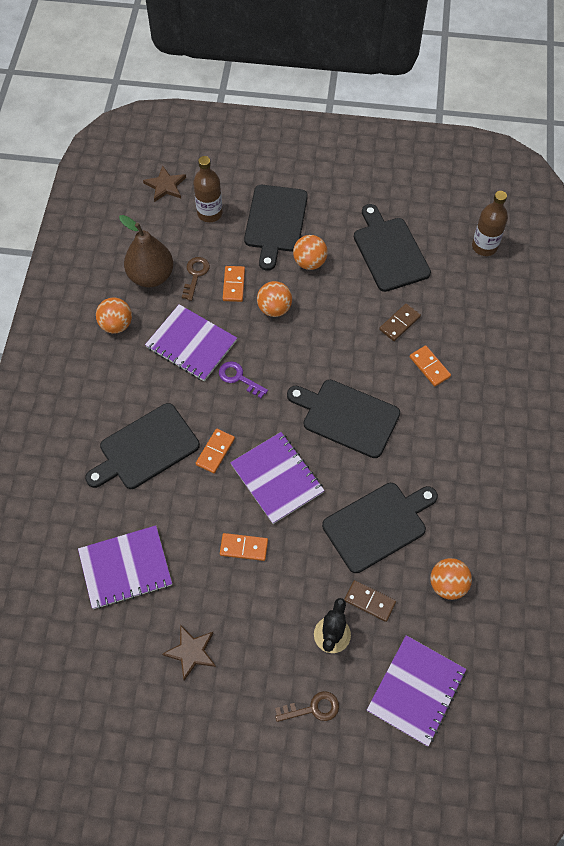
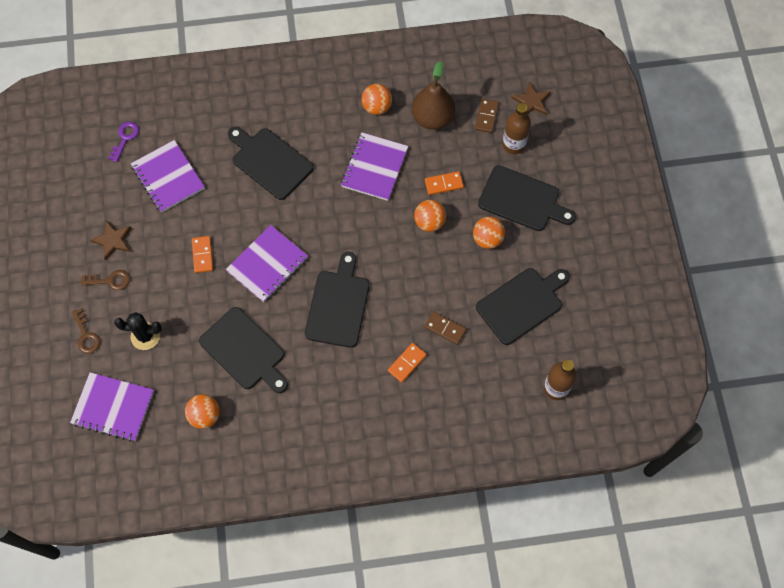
camera: 75 degrees right, 5 degrees up
brown key [182,257,210,301] -> brown key moved to [80,270,130,290]
orange domino [196,429,235,473] -> none
purple key [219,361,268,398] -> purple key moved to [109,122,139,162]
black cutting board [244,185,308,271] -> black cutting board turned 150 degrees counterclockwise [478,165,576,231]
brown domino [344,580,396,622] -> brown domino moved to [475,98,499,133]

